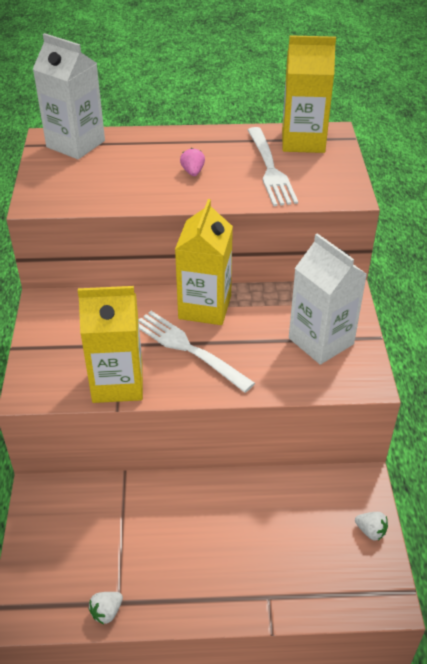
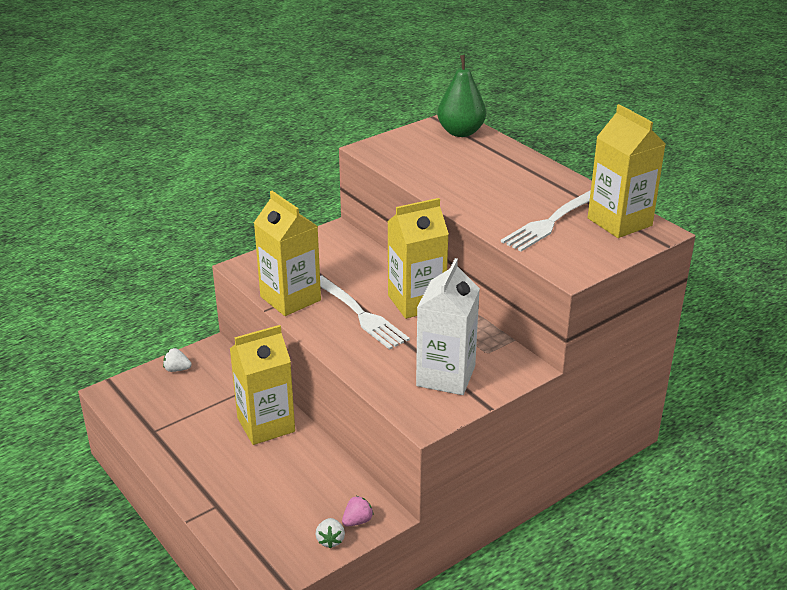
camera: 55 degrees right, 10 degrees down
white carton [33,33,105,159] -> green pear [437,55,486,137]
white strawberry [89,592,123,624] -> white strawberry moved to [163,348,192,372]
white fork [139,311,255,393] -> white fork turned 135 degrees clockwise [320,276,410,350]
pink strawberry [180,148,205,176] -> pink strawberry moved to [342,496,374,527]
none -> yellow carton [230,325,295,445]

